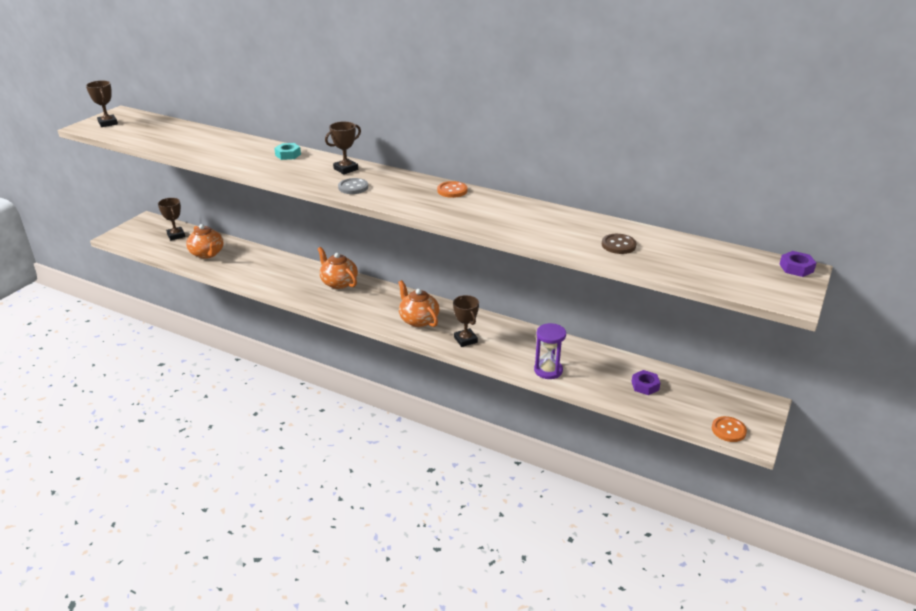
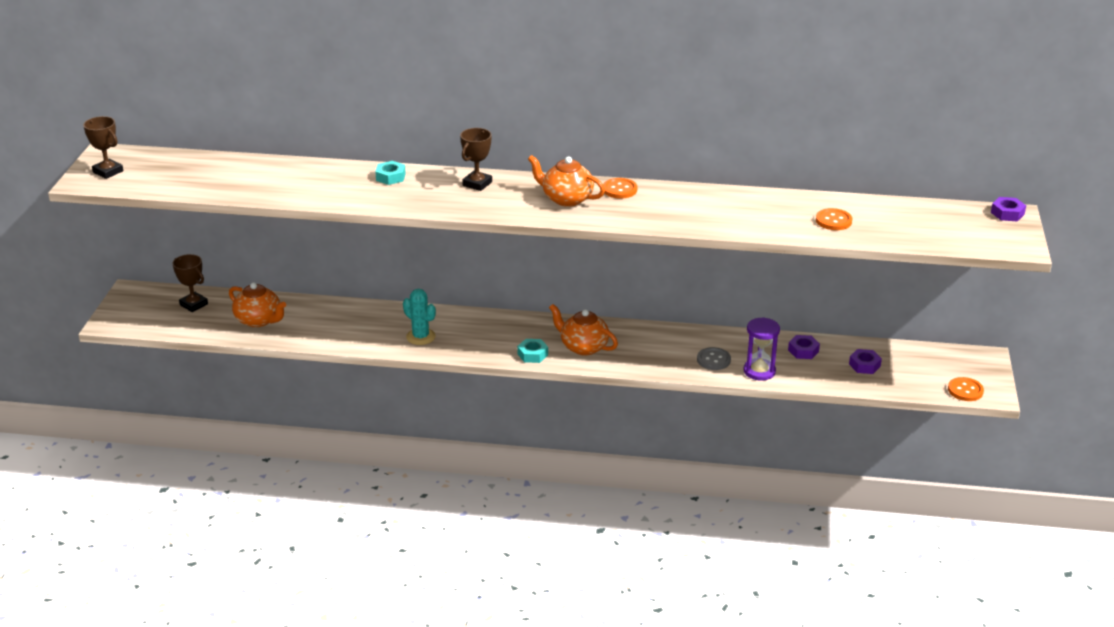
camera: 20 degrees left, 0 degrees up
orange teapot [318,247,358,289] -> orange teapot moved to [528,155,605,207]
grey button [338,178,368,194] -> grey button moved to [697,347,731,370]
brown trophy [453,295,479,347] -> none
brown button [602,234,637,254] -> orange button [816,208,852,230]
none -> turquoise cactus [403,289,436,345]
none -> turquoise nut [517,339,548,363]
none -> purple nut [788,335,820,359]

